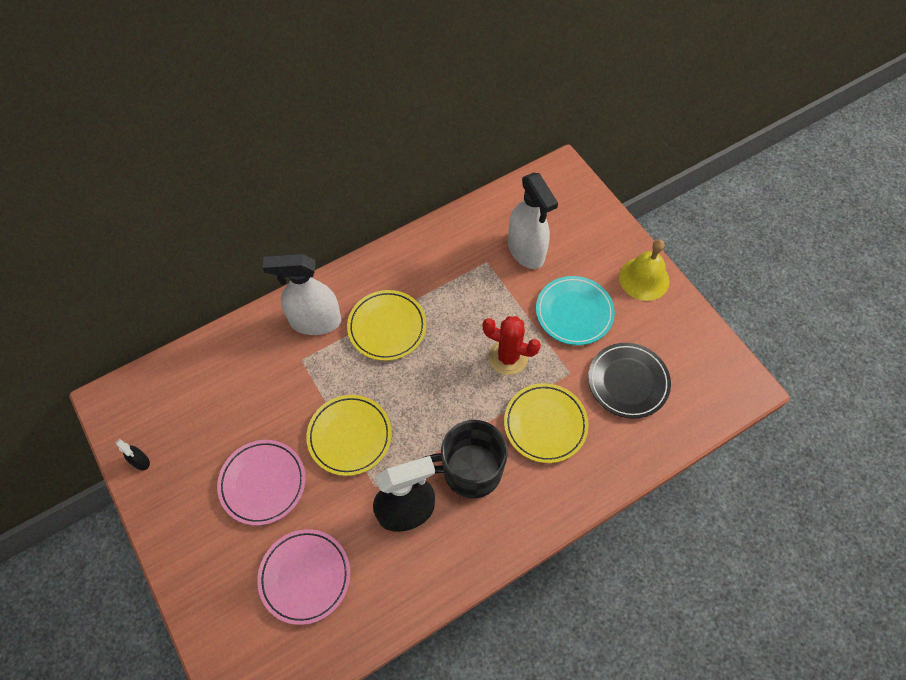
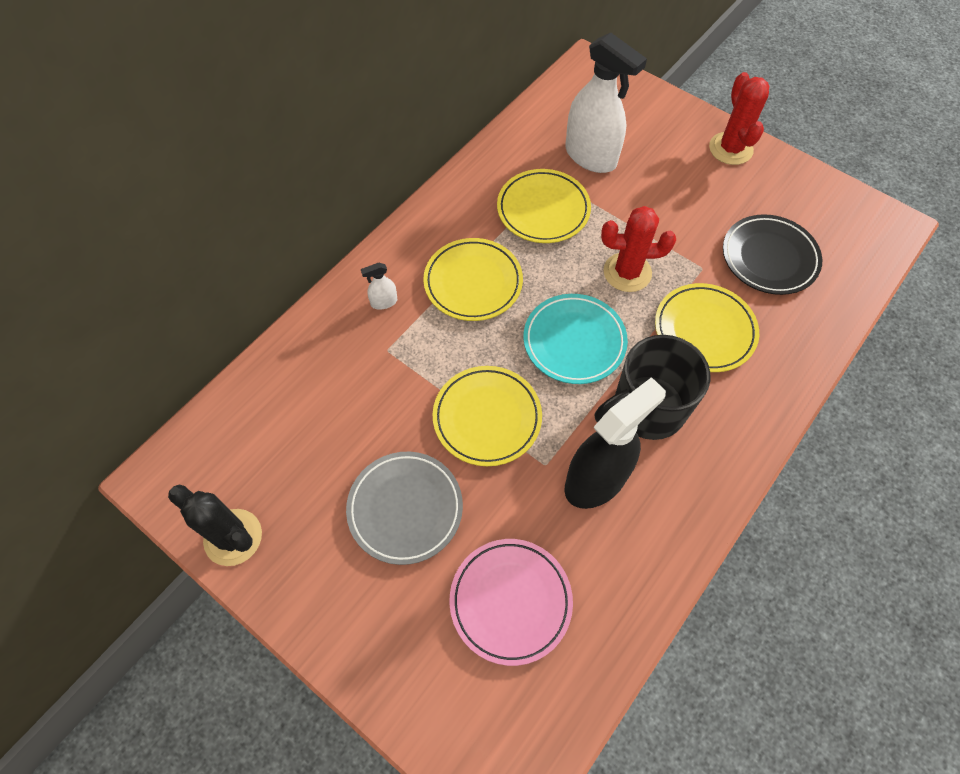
camera: 20 degrees left, 0 degrees up
black spray bottle [116,439,150,470] -> black cactus [168,485,262,566]
pink plate [217,440,306,525] -> grey plate [346,452,463,565]
white spray bottle [263,254,341,335] -> white spray bottle [361,263,397,310], size x0.42
turquoise plate [536,276,615,345] -> turquoise plate moved to [523,294,628,384]
yellow bell [619,239,669,301] -> red cactus [709,72,769,165]
none -> yellow plate [497,169,591,243]

